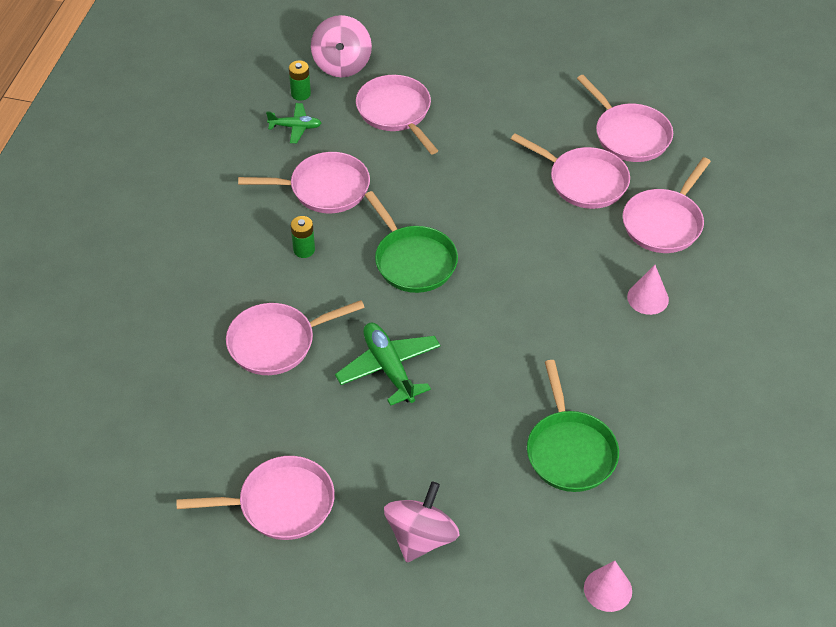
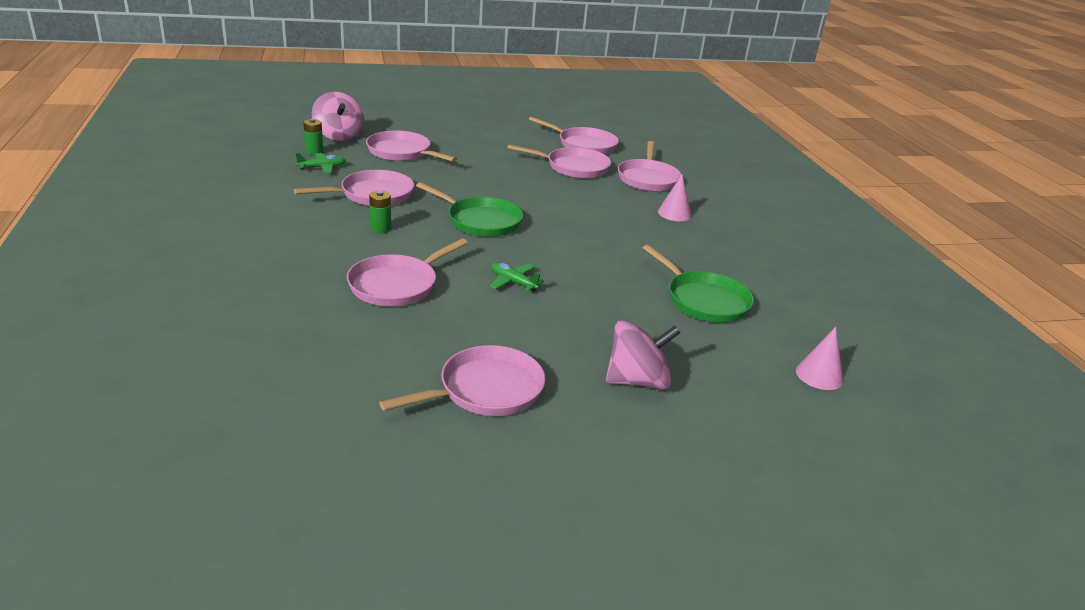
camera: 30 degrees left, 20 degrees down
green plane [335,323,441,406] -> green plane [490,263,544,292], size x0.59
pink spinning top [384,481,460,562] -> pink spinning top turned 75 degrees clockwise [606,320,680,390]

